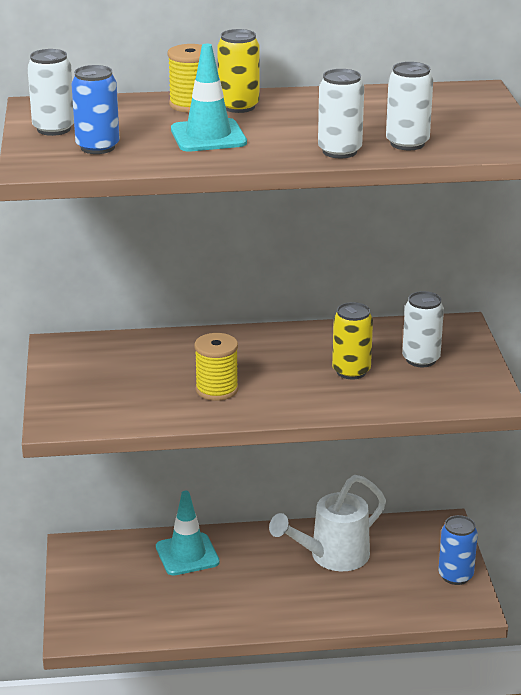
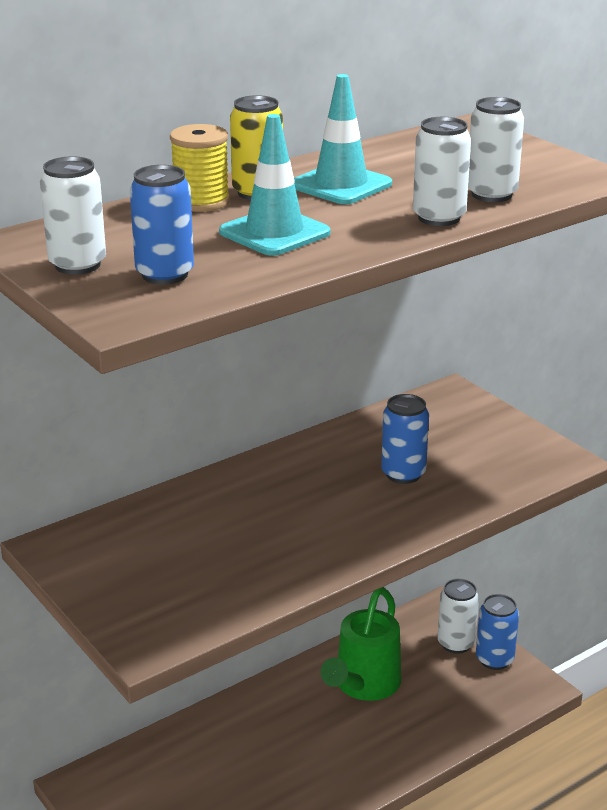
camera: 30 degrees left, 0 degrees up
turquoise traffic cone [156,491,220,576] -> turquoise traffic cone moved to [294,74,392,204]
yellow spool [194,333,238,401] -> none
white watering can [269,475,386,571] -> green watering can [321,587,402,701]
yellow can [332,302,373,379] -> blue can [381,394,429,484]
white can [402,291,444,367] -> white can moved to [438,579,479,654]

